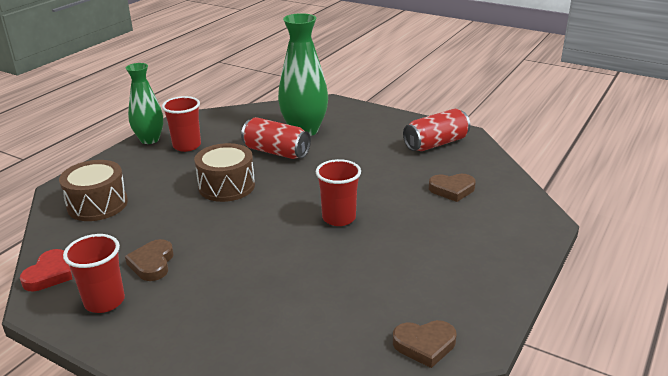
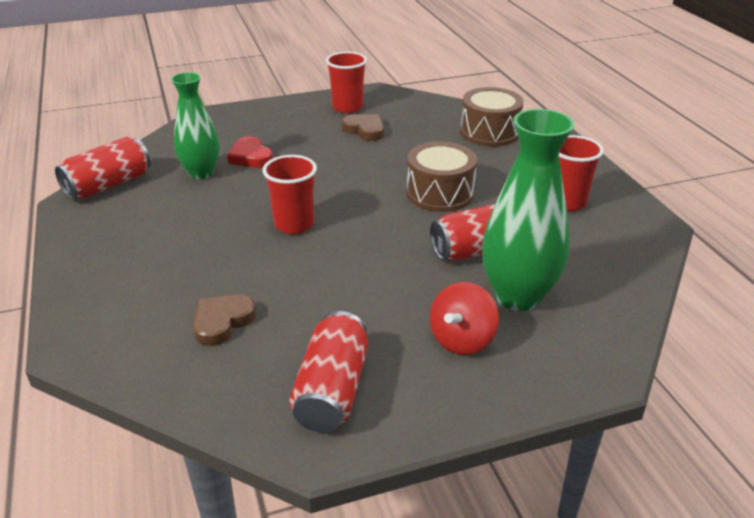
camera: 130 degrees right, 5 degrees up
red heart [20,249,72,291] -> red heart moved to [227,136,273,168]
green vase [126,63,163,144] -> green vase moved to [171,72,219,179]
brown heart [393,320,457,368] -> red can [55,137,151,200]
none -> red spinning top [430,282,499,355]

